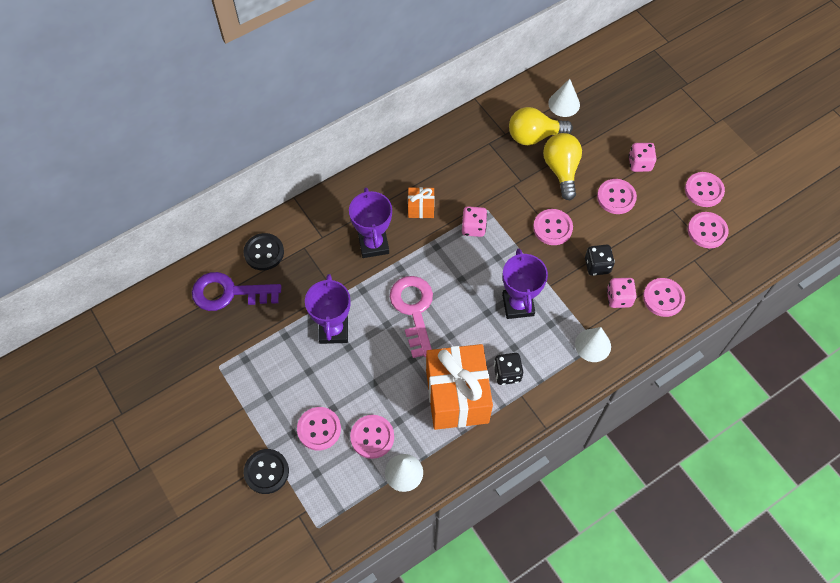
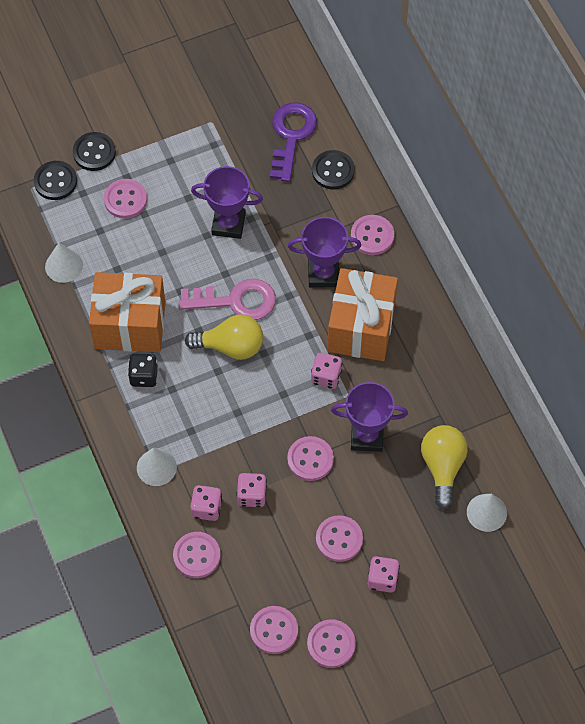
camera: 100 degrees right, 0 degrees up
pink button [350,415,394,459] -> pink button moved to [351,215,394,255]
orange gift [408,187,435,218] -> orange gift [328,268,398,361], size x2.25
purple trophy [502,248,548,319] -> purple trophy moved to [331,382,408,452]
yellow light bulb [543,133,582,200] -> yellow light bulb moved to [185,315,263,360]
black dice [585,245,615,276] -> pink dice [236,473,267,507]
none -> black button [34,161,77,200]

